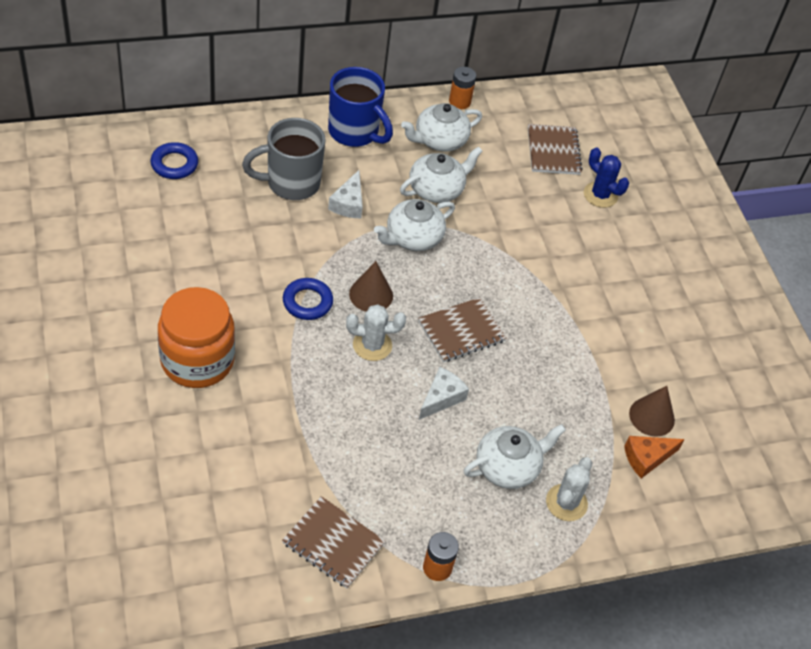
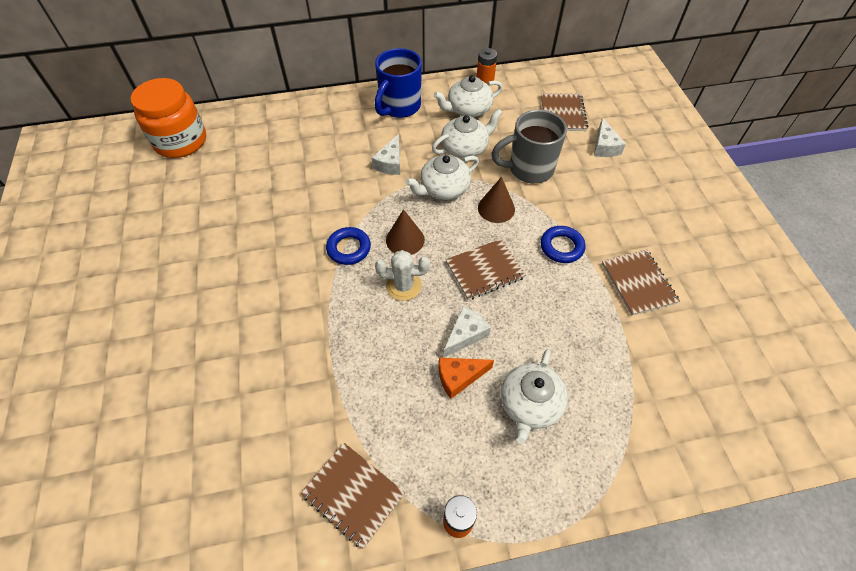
camera: 10 degrees right, 5 degrees up
blue ring [151,142,198,179] -> blue ring moved to [541,226,585,263]
orange jar [158,287,235,388] -> orange jar moved to [131,78,206,158]
grey mug [242,118,326,200] -> grey mug moved to [491,110,567,183]
blue mug [328,67,393,147] -> blue mug turned 75 degrees clockwise [375,48,422,118]
white teapot [464,424,566,489] -> white teapot turned 135 degrees clockwise [500,349,568,444]
white cactus [546,457,593,521] -> none
blue cactus [584,147,629,208] -> white cheese [594,118,626,157]
orange cheese [624,436,685,478] -> orange cheese moved to [439,358,494,399]
brown cone [629,386,675,437] -> brown cone moved to [478,177,515,223]
none -> brown notebook [602,249,680,316]

